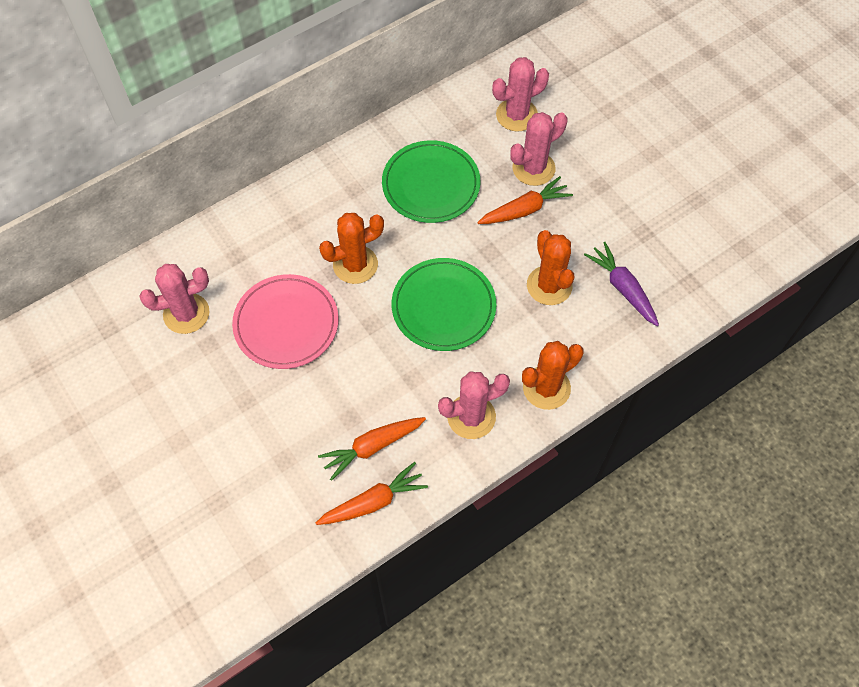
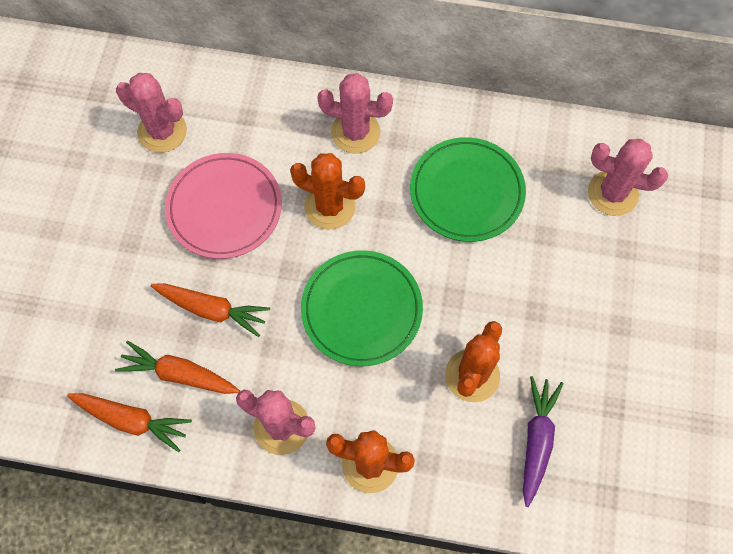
camera: 45 degrees right, 5 degrees up
orange carrot [477,176,573,224] -> orange carrot moved to [151,283,270,337]
pink cactus [510,112,568,186] -> pink cactus moved to [317,73,393,154]

